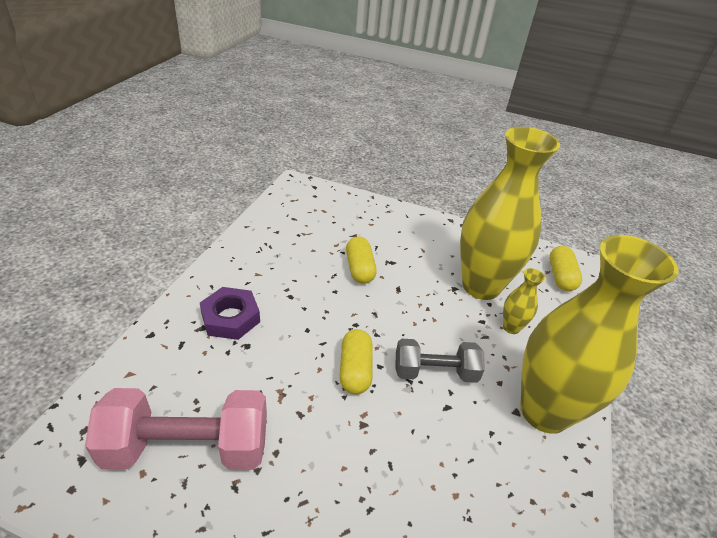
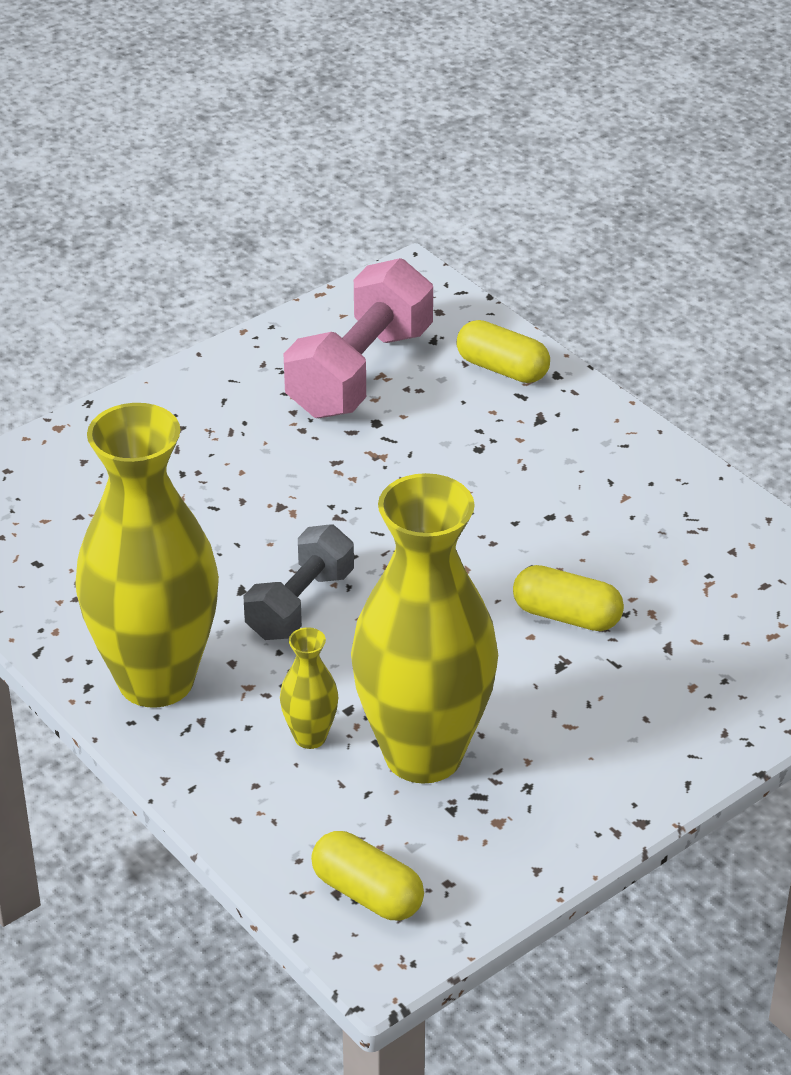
camera: 125 degrees right, 0 degrees up
purple nut [200,287,260,340] -> none
yellow capsule [340,329,373,394] -> yellow capsule moved to [456,320,550,383]

